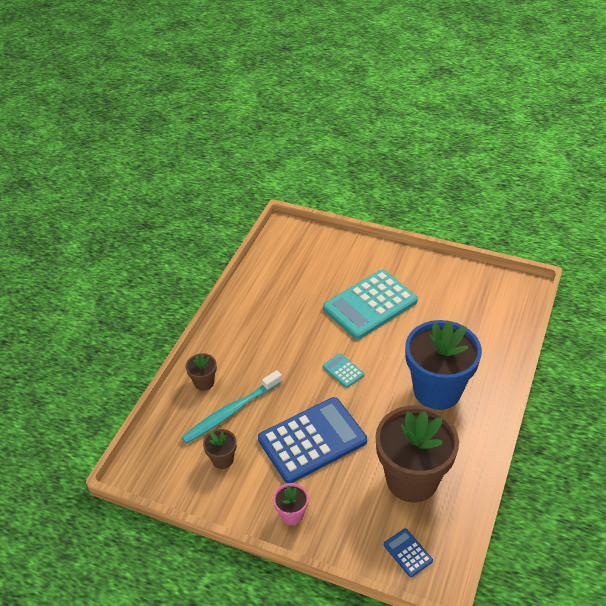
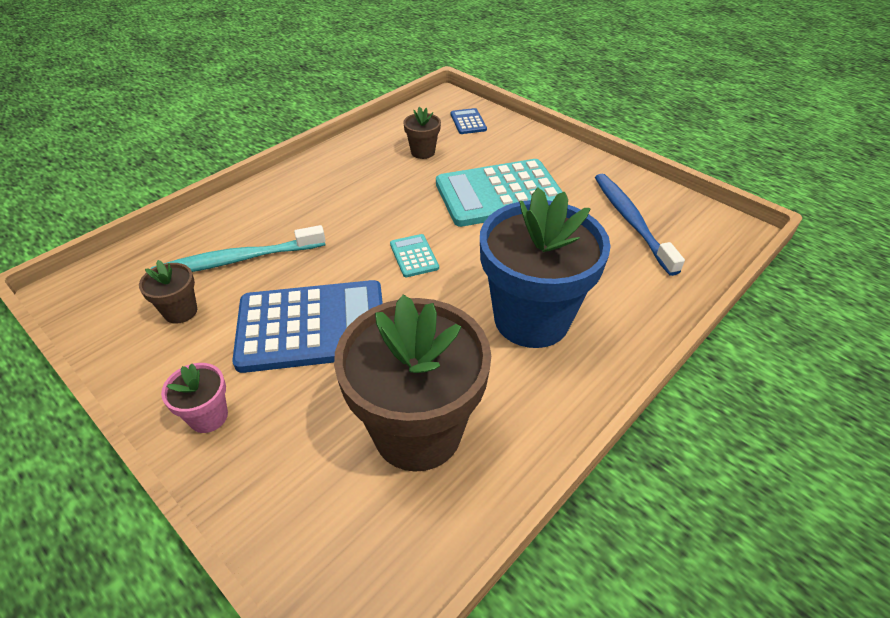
camera: 20 degrees right, 0 degrees up
brown flower pot [186,353,217,391] -> brown flower pot moved to [403,107,441,159]
blue calculator [384,528,433,577] -> blue calculator moved to [451,108,487,134]
none -> blue toothbrush [595,174,685,276]

